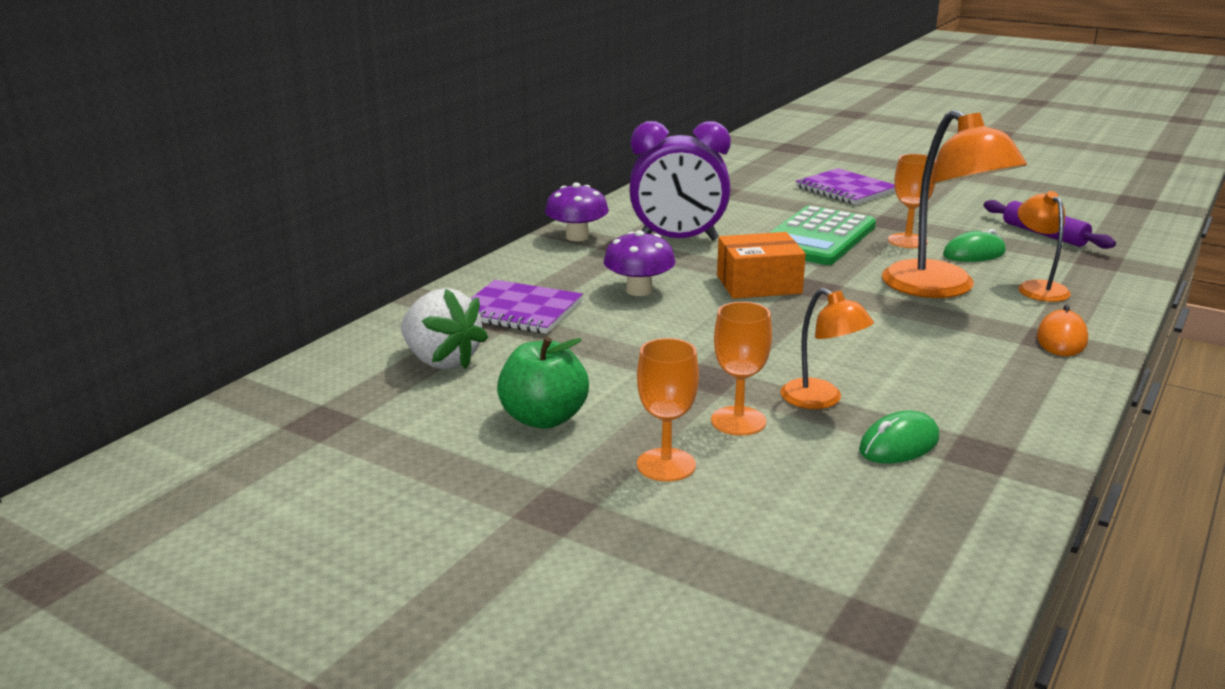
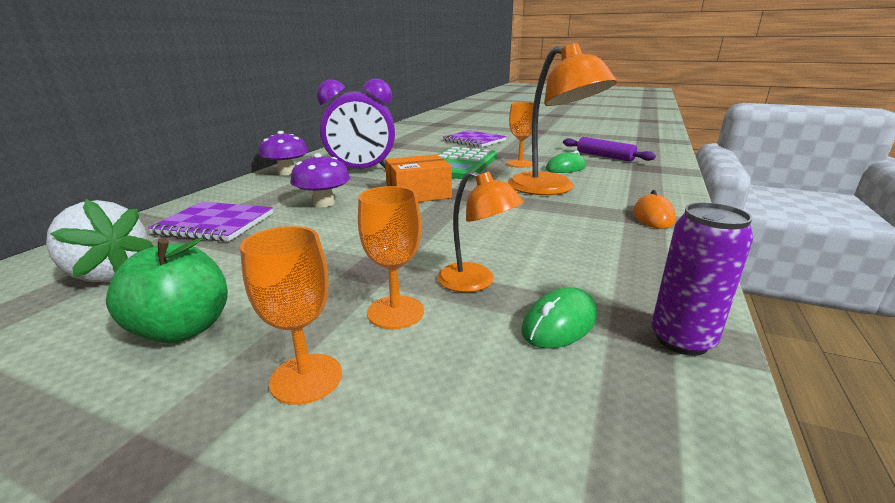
camera: 10 degrees left, 0 degrees up
orange lamp [1018,191,1071,302] -> none
none -> purple can [652,202,753,356]

